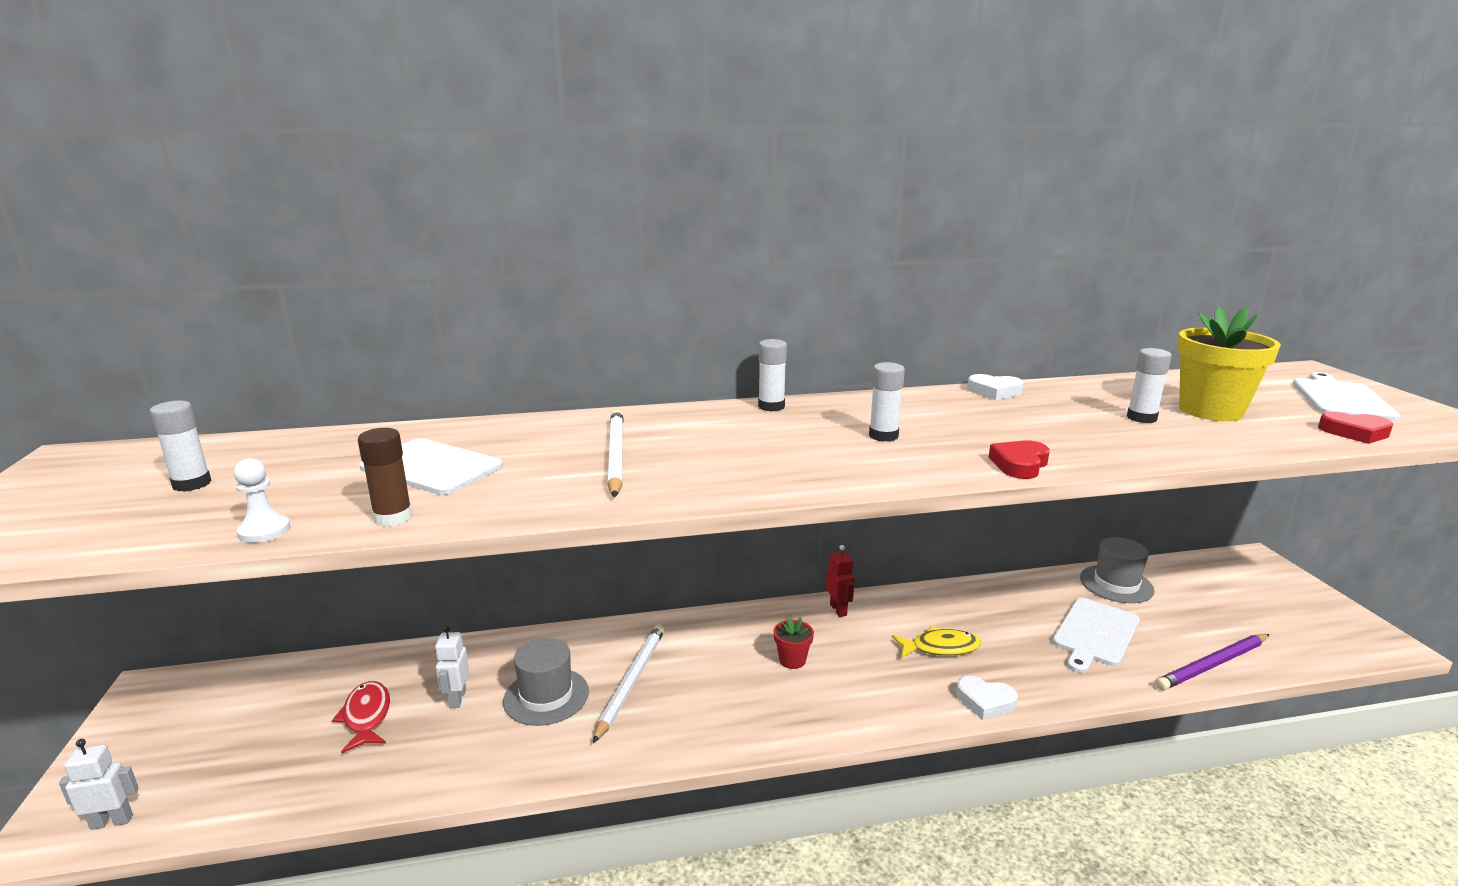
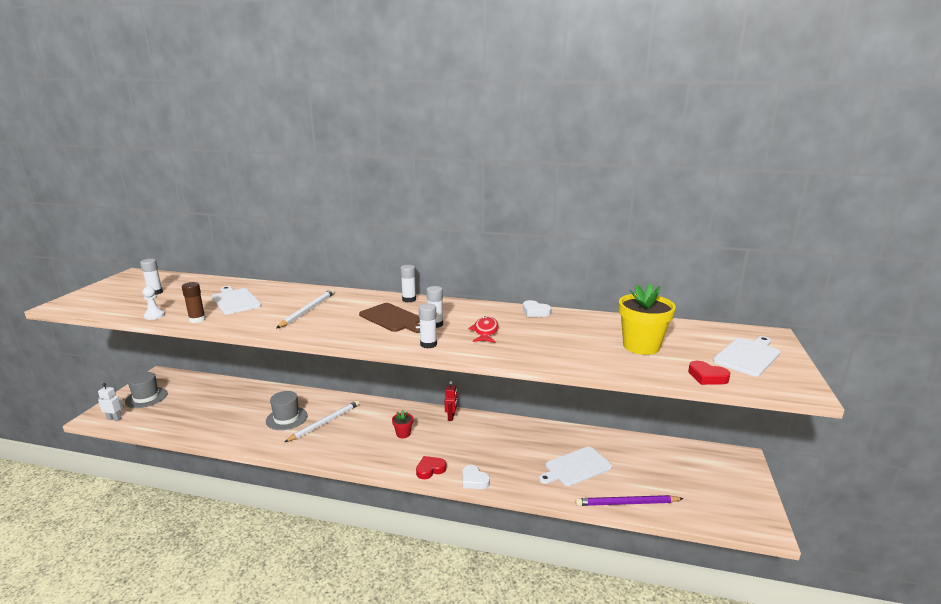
camera: 25 degrees right, 0 degrees up
red fish [332,681,390,753] -> red fish moved to [468,316,499,343]
white robot [435,625,469,708] -> none
yellow fish [892,626,981,658] -> none
red heart [989,440,1050,479] -> red heart moved to [416,456,446,479]
grey hat [1080,537,1155,603] -> grey hat moved to [125,372,167,408]
white glue stick [1127,348,1172,423] -> white glue stick moved to [419,303,437,349]
none -> brown cutting board [359,303,420,333]

